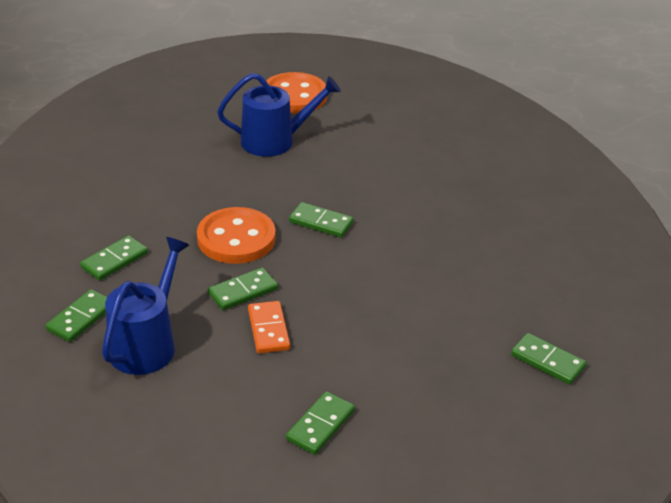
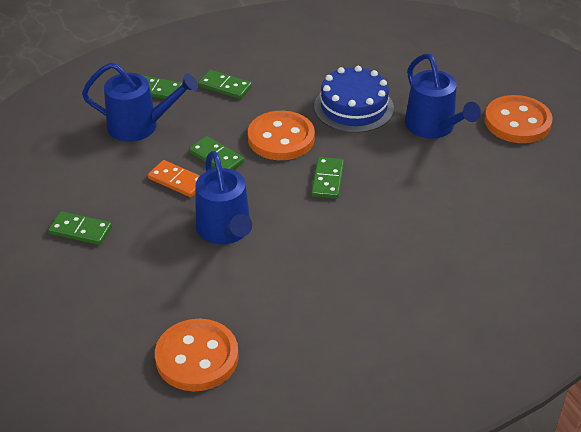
camera: 75 degrees right, 5 degrees up
orange domino [248,301,290,354] -> orange domino turned 60 degrees clockwise [148,160,200,197]
green domino [511,333,586,385] -> orange button [155,319,239,391]
none -> blue watering can [196,151,252,244]
none -> blue cake [314,66,394,133]

